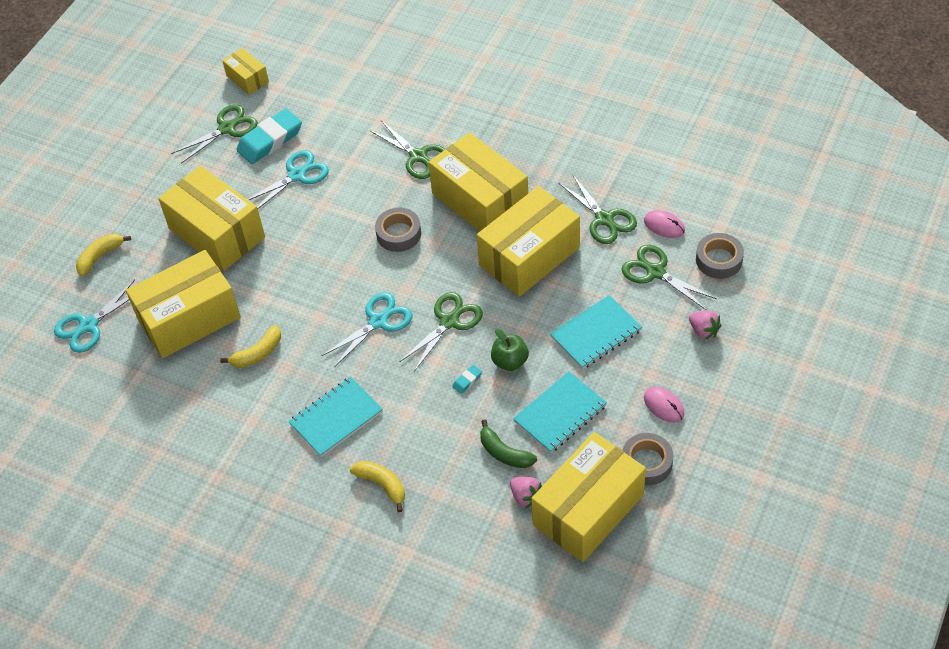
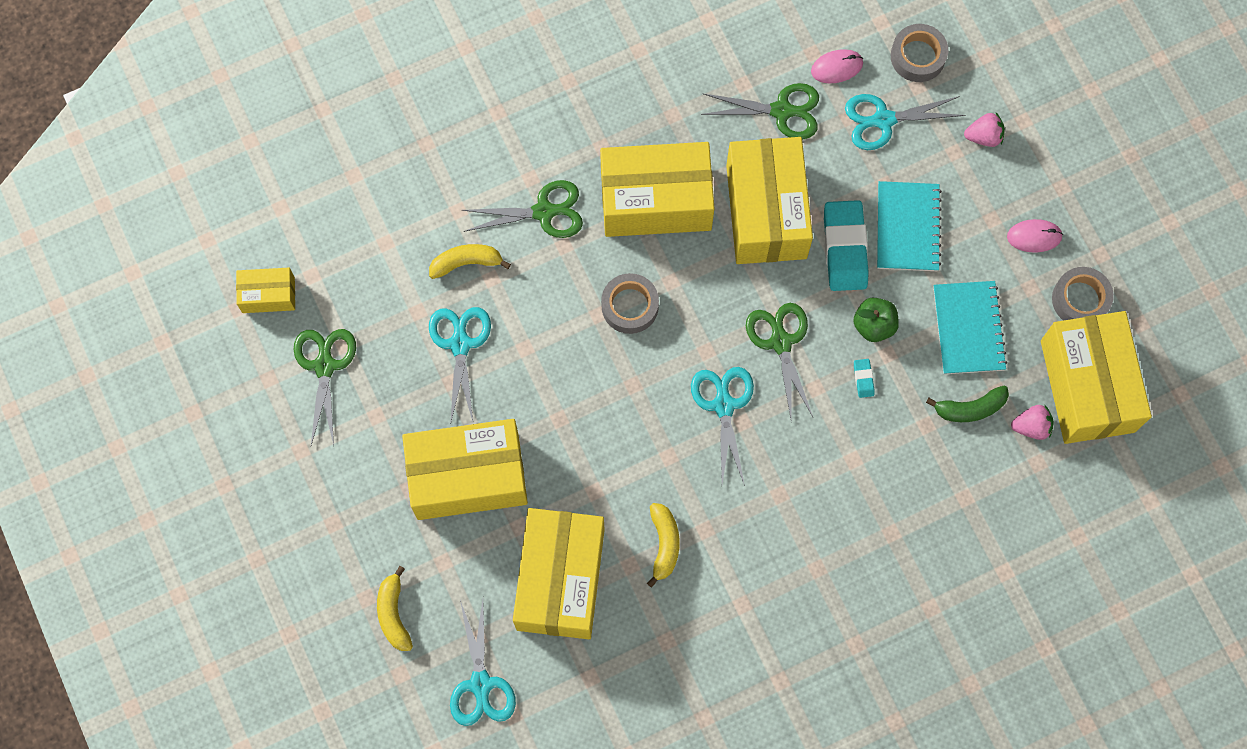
camera: 55 degrees left, 20 degrees up
turquoise eraser [236,108,302,164] -> turquoise eraser moved to [824,200,869,291]
turquoise notebook [288,377,383,457] -> none
yellow banana [350,461,405,512] -> yellow banana moved to [429,244,511,279]
green scissors [622,245,717,310] -> turquoise scissors [845,94,965,150]

